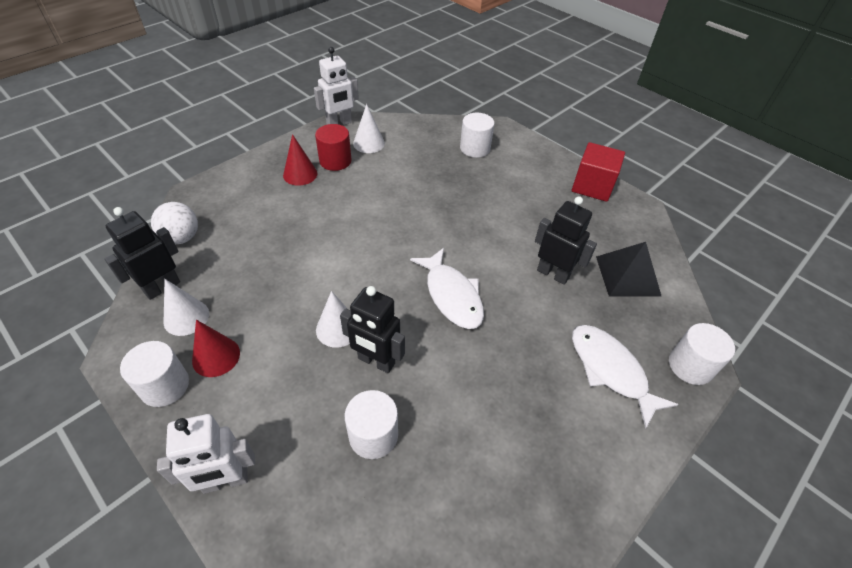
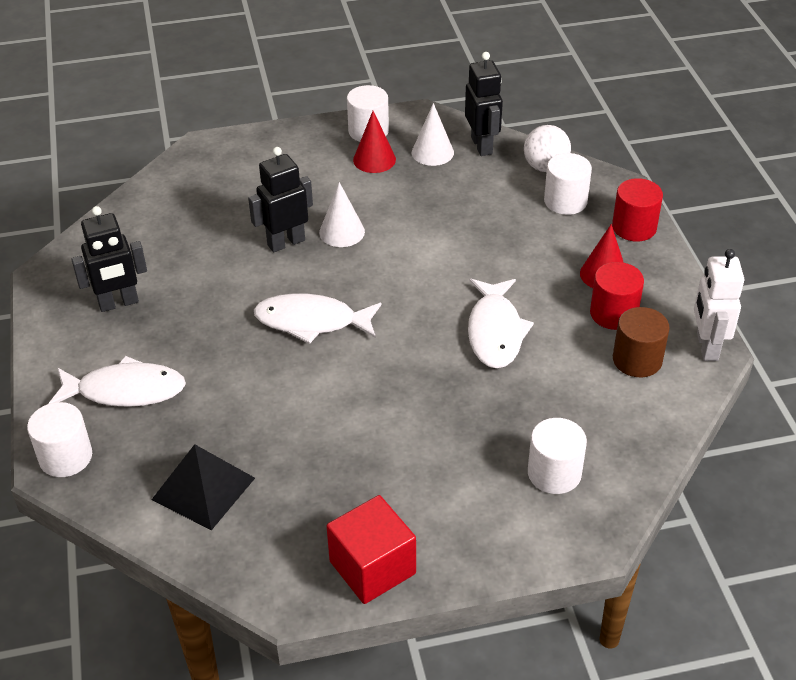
camera: 125 degrees right, 5 degrees down
white robot [157,414,255,494] -> none
white cylinder [345,390,398,459] -> white cylinder moved to [544,153,592,215]
white cone [353,104,385,153] -> brown cylinder [613,307,670,377]
black robot [535,196,597,285] -> black robot moved to [71,206,147,312]
none -> white fish [468,279,534,369]
none -> red cylinder [612,178,663,242]

